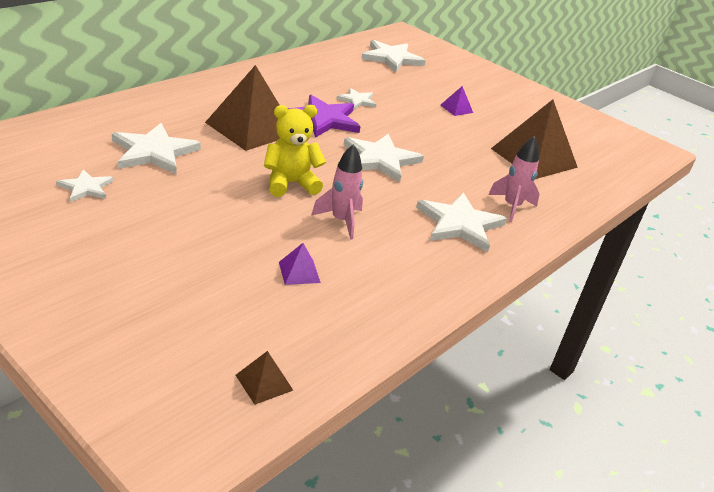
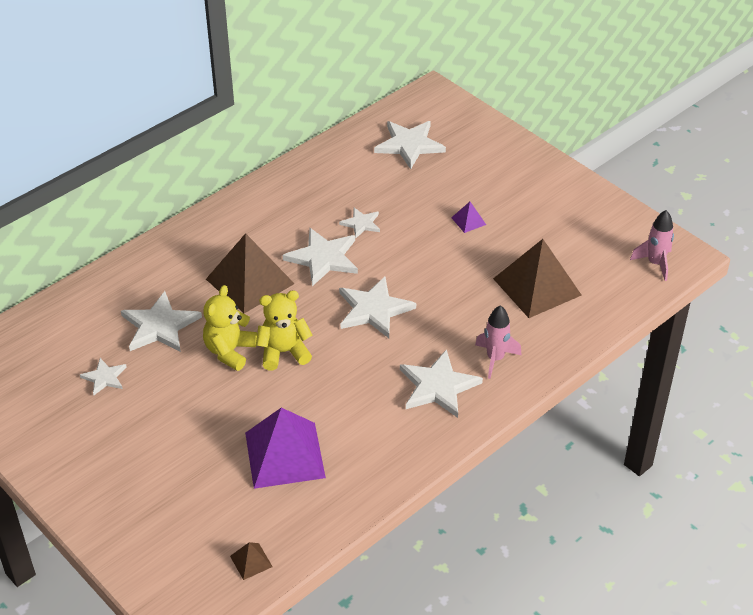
camera: 10 degrees right, 10 degrees up
purple pyramid [279,243,321,285] -> purple pyramid [245,408,326,489], size x2.36
purple star [288,95,361,138] -> white star [283,228,358,286]
pink rocket [311,144,363,240] -> pink rocket moved to [630,210,674,281]
none -> yellow teddy bear [203,285,257,371]

